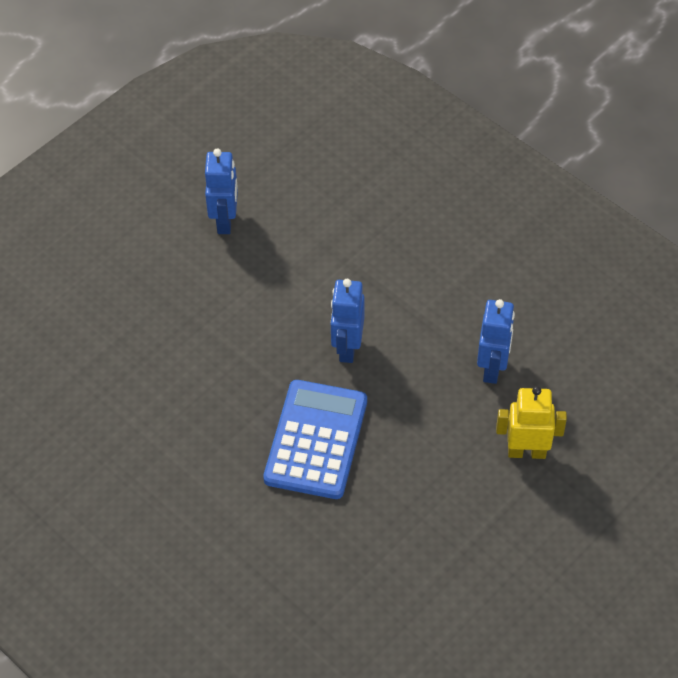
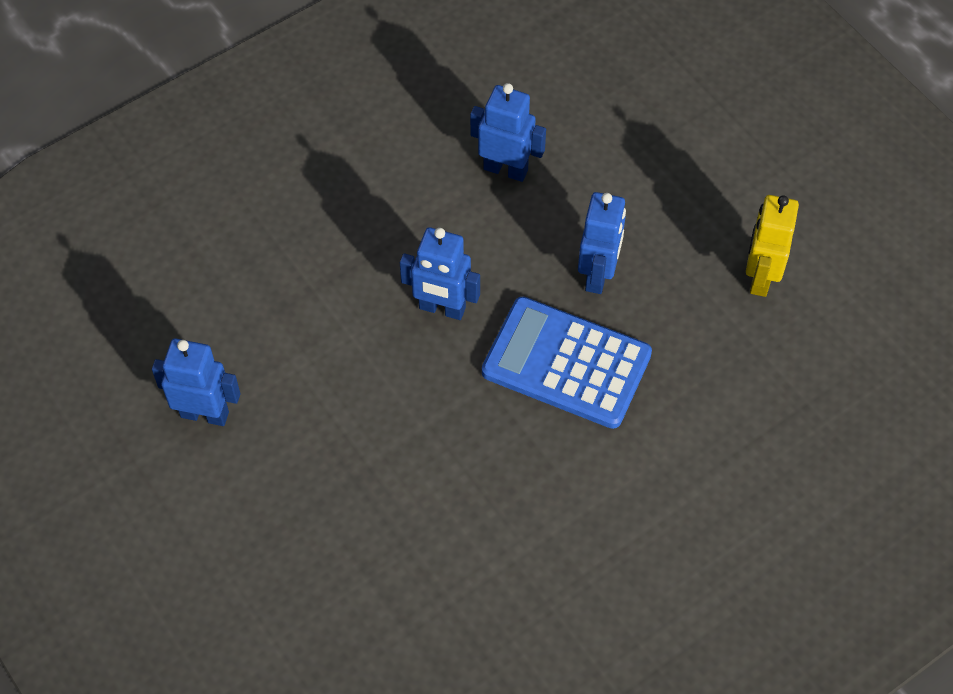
camera: 80 degrees left, 5 degrees up
yellow robot [496,386,567,459] -> yellow robot moved to [746,195,799,297]
none -> blue robot [578,192,626,294]

